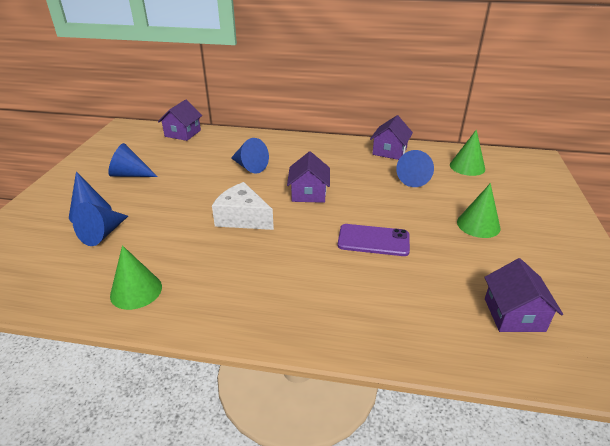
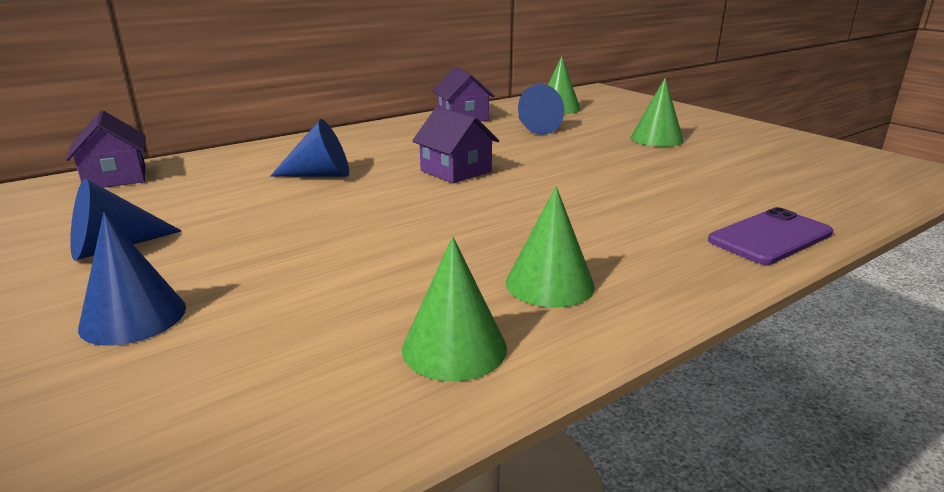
camera: 45 degrees left, 10 degrees down
blue cone [72,202,128,246] -> none
white cheese [212,182,274,230] -> none
purple phone [338,224,410,256] -> purple phone moved to [708,207,833,265]
purple house [484,258,563,332] -> none
none -> green cone [506,186,595,307]

